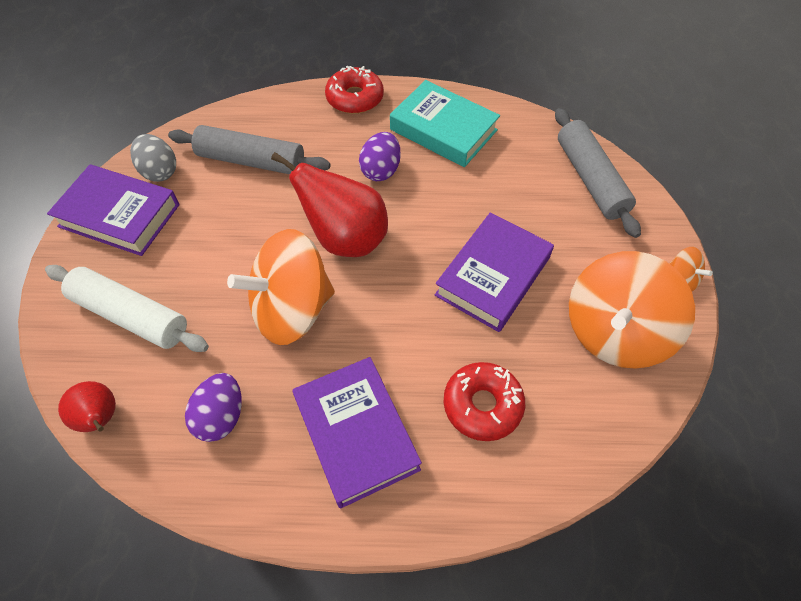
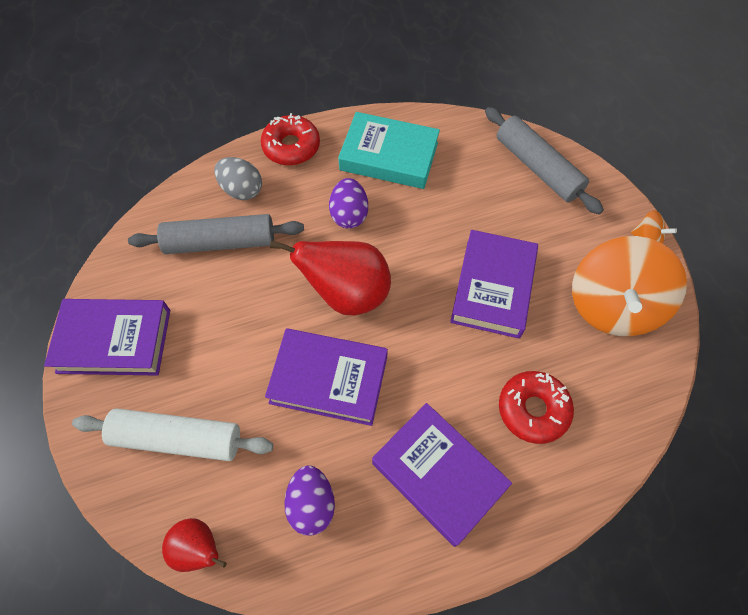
camera: 20 degrees left, 5 degrees up
grey egg [130,134,176,182] -> grey egg moved to [214,157,262,200]
orange spinning top [227,229,335,345] -> purple book [265,328,388,426]

